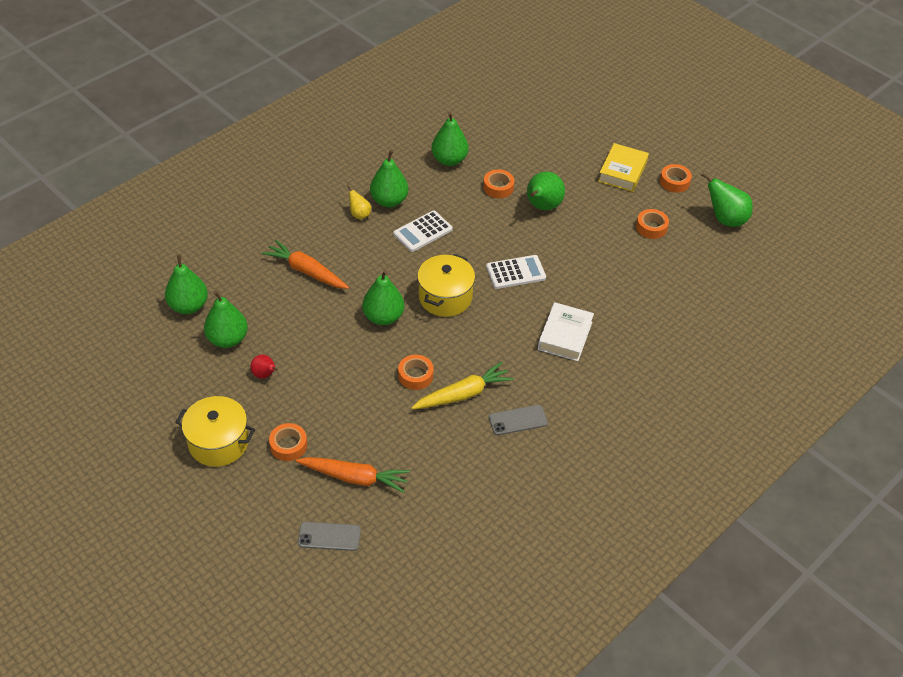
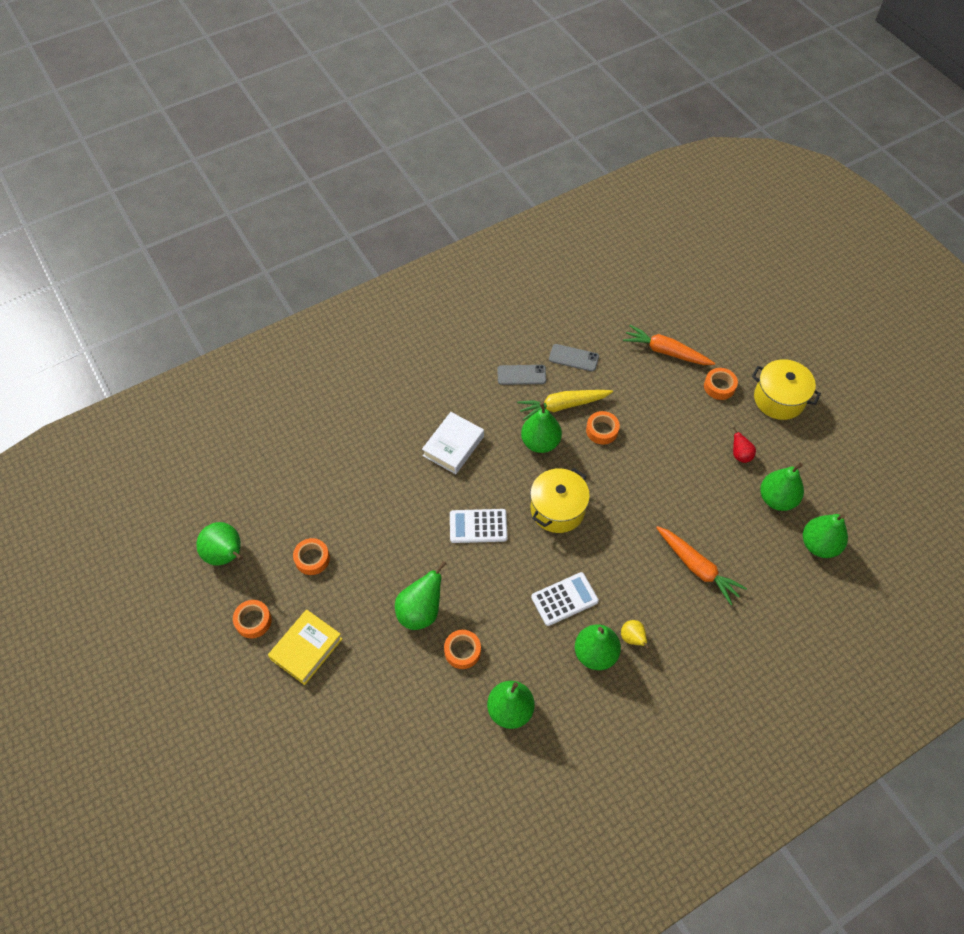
camera: 165 degrees left, 10 degrees up
grey phone [298,522,361,551] -> grey phone moved to [549,344,599,372]
green pear [362,270,404,325] -> green pear moved to [521,402,562,453]

